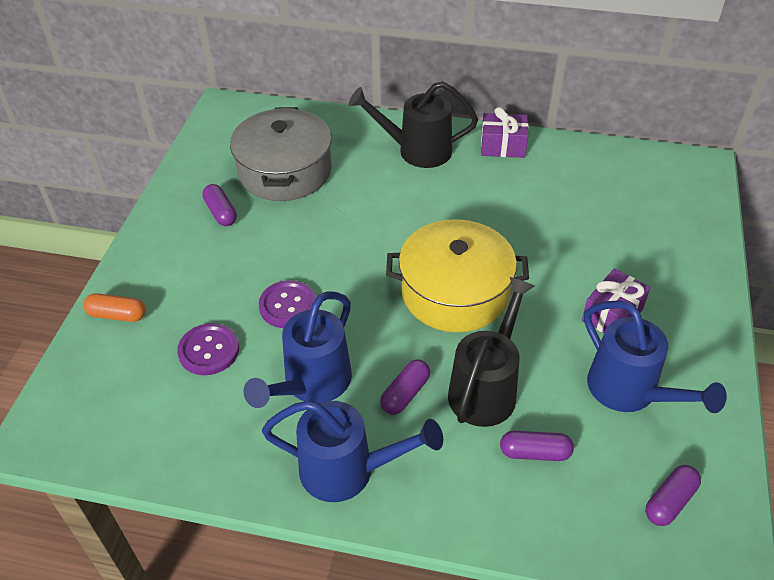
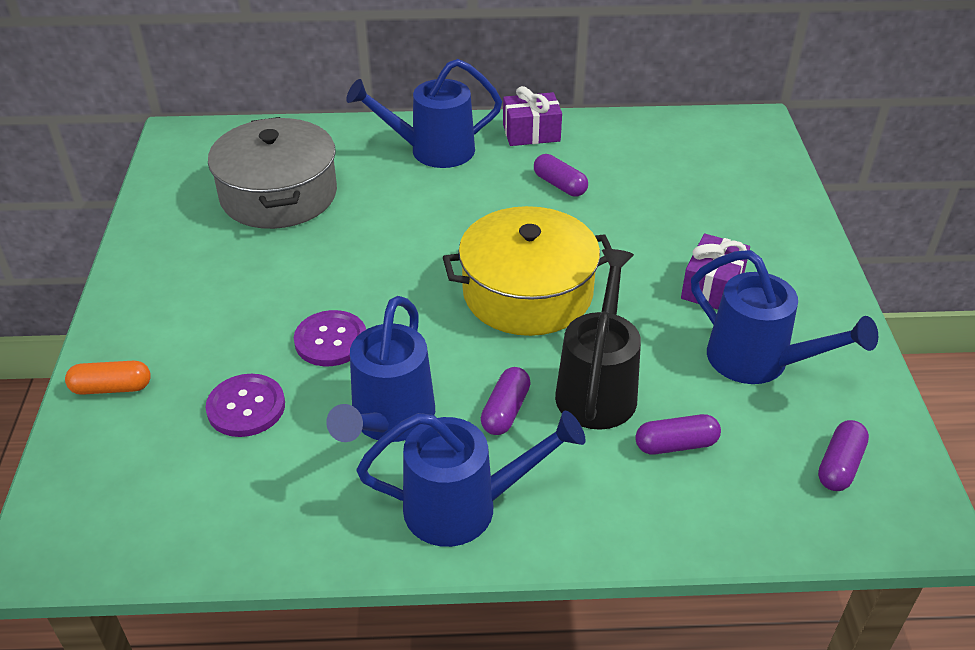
camera: 15 degrees left, 5 degrees down
purple capsule [202,184,237,226] -> purple capsule moved to [534,154,588,196]
black watering can [349,81,478,168] -> blue watering can [347,59,502,168]

